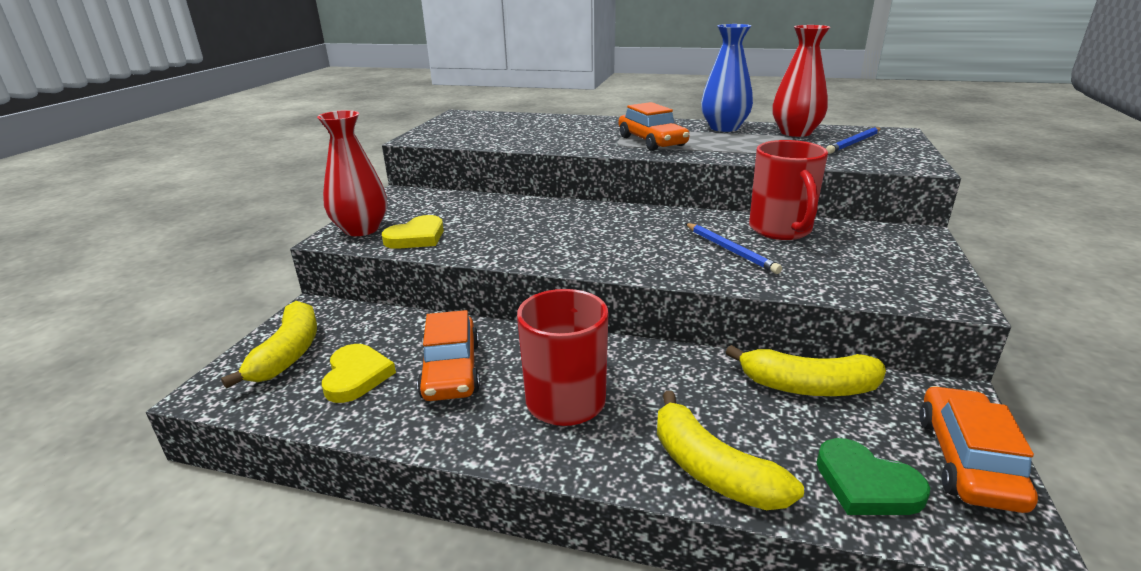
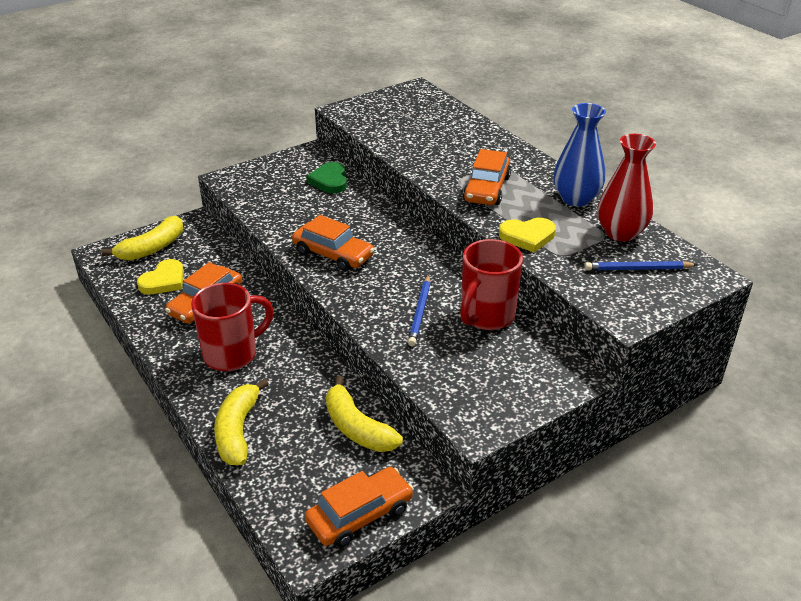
camera: 40 degrees right, 10 degrees up
red vase [317,110,387,236] -> none
yellow heart [382,215,444,249] -> yellow heart moved to [499,218,556,252]
green heart [817,438,930,515] -> green heart moved to [307,162,347,193]
none -> orange car [292,215,375,271]

